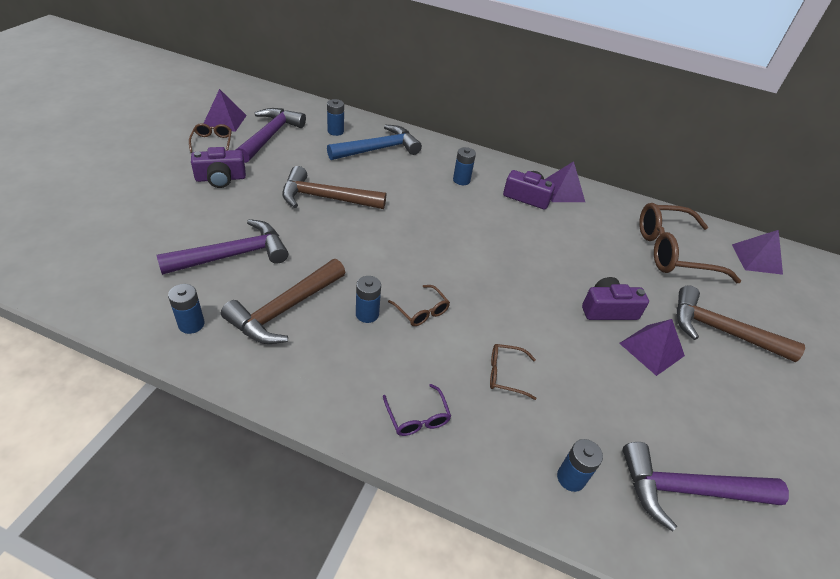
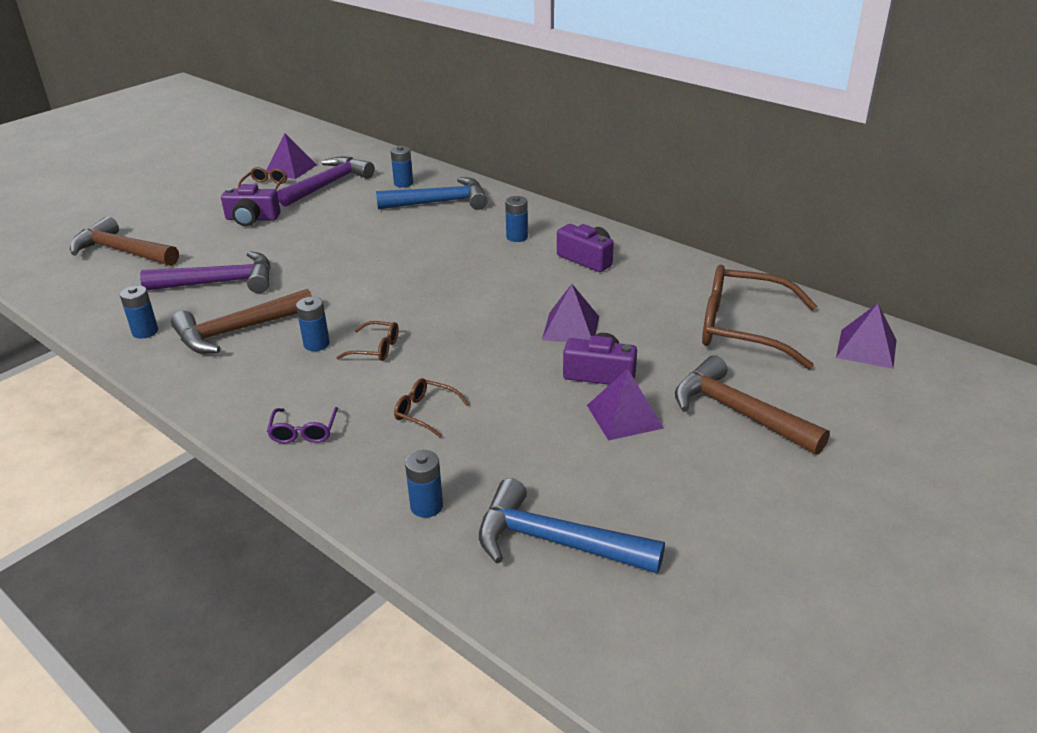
camera: 25 degrees right, 10 degrees down
brown hammer [282,166,386,209] -> brown hammer moved to [70,216,179,266]
brown glasses [388,285,450,326] -> brown glasses turned 60 degrees counterclockwise [336,321,399,361]
purple pyramid [544,161,585,202] -> purple pyramid moved to [542,284,599,342]
purple hammer [623,442,789,532] -> blue hammer [479,478,665,574]

